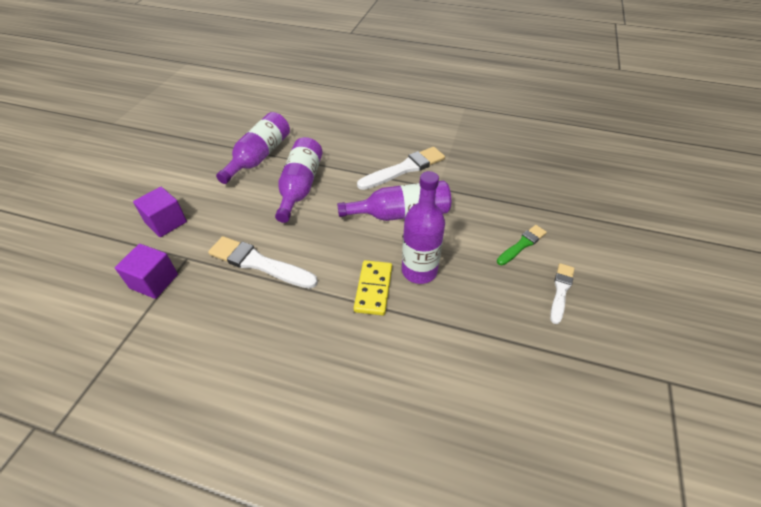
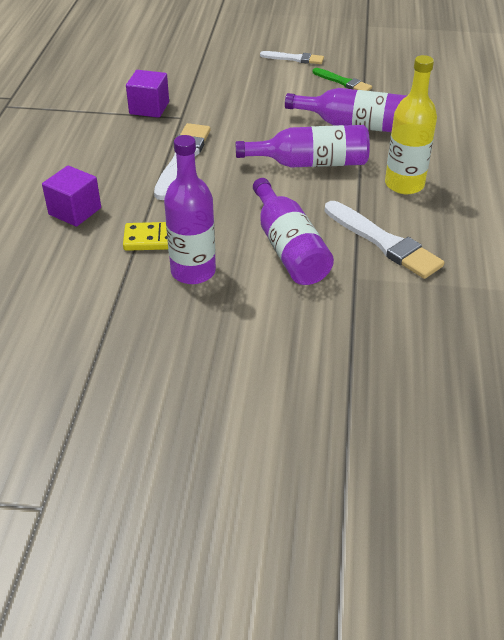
camera: 80 degrees right, 5 degrees down
purple cube [133,187,187,237] -> purple cube moved to [42,166,101,227]
green brush [497,225,547,265] -> green brush moved to [313,68,372,91]
white brush [550,263,574,324] -> white brush moved to [260,51,324,64]
none -> yellow bottle [385,55,437,194]

